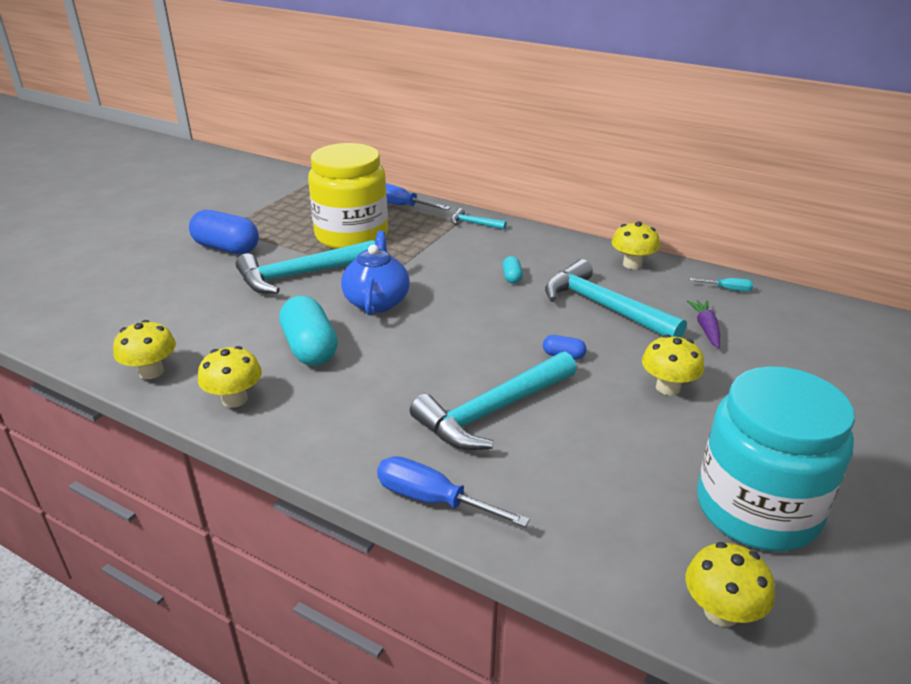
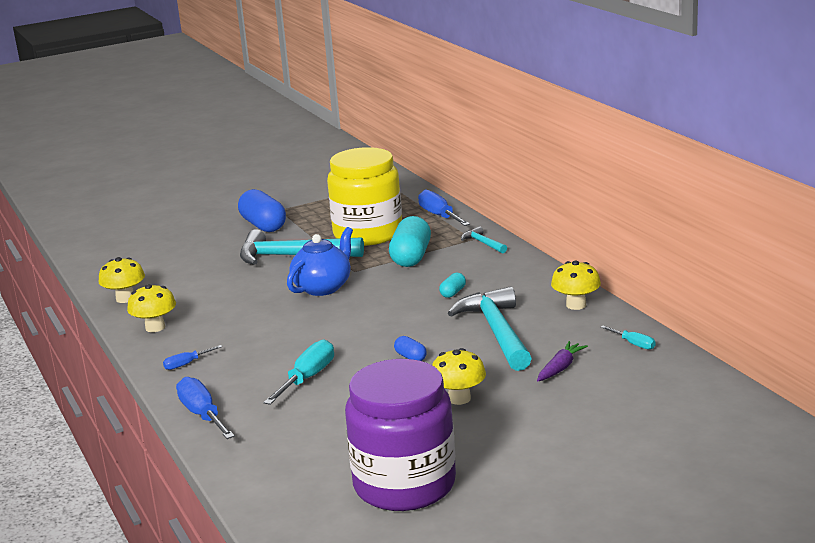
camera: 35 degrees right, 10 degrees down
turquoise capsule [279,296,338,366] -> turquoise capsule moved to [389,216,431,267]
turquoise hammer [410,352,577,450] -> turquoise screwdriver [263,339,334,405]
yellow mushroom [686,542,775,627] -> none
turquoise jar [697,366,855,551] -> purple jar [345,359,456,511]
none -> blue screwdriver [163,345,223,370]

